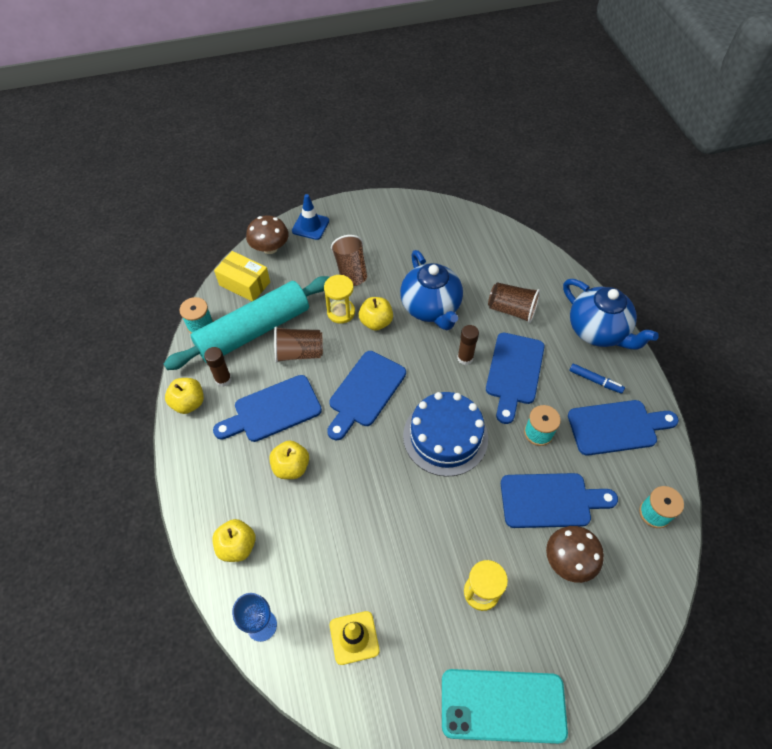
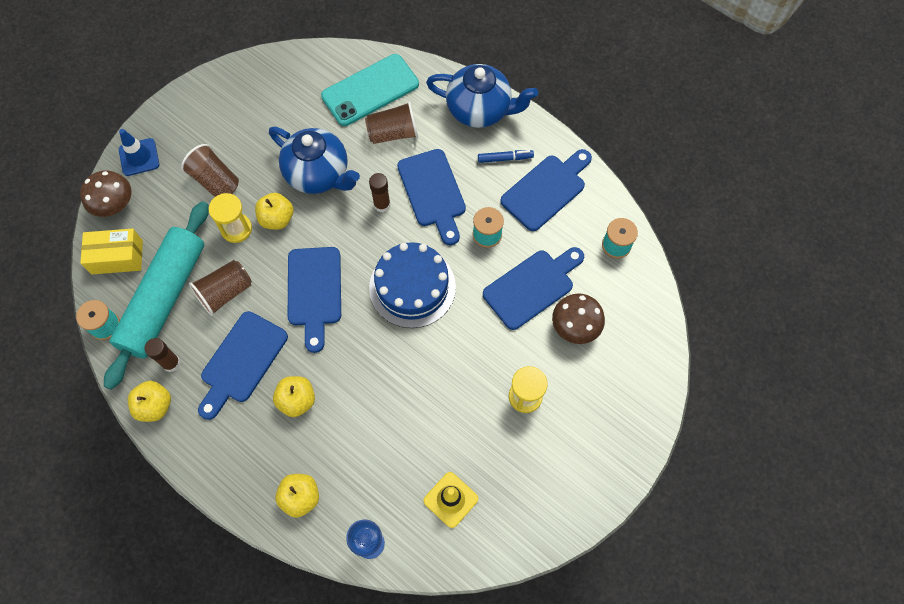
camera: 35 degrees left, 10 degrees up
turquoise phone [442,669,568,744] -> turquoise phone moved to [321,54,419,126]

